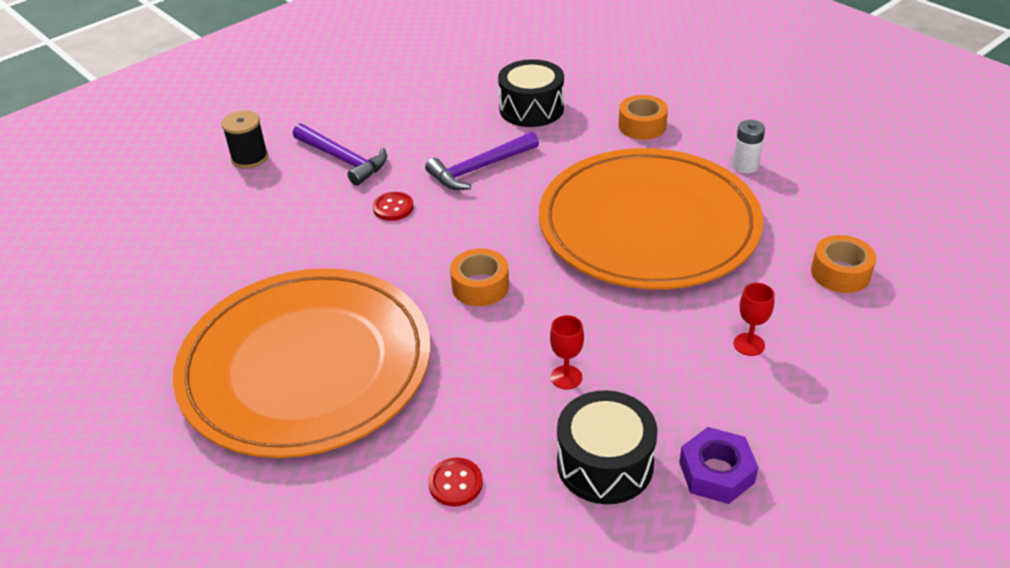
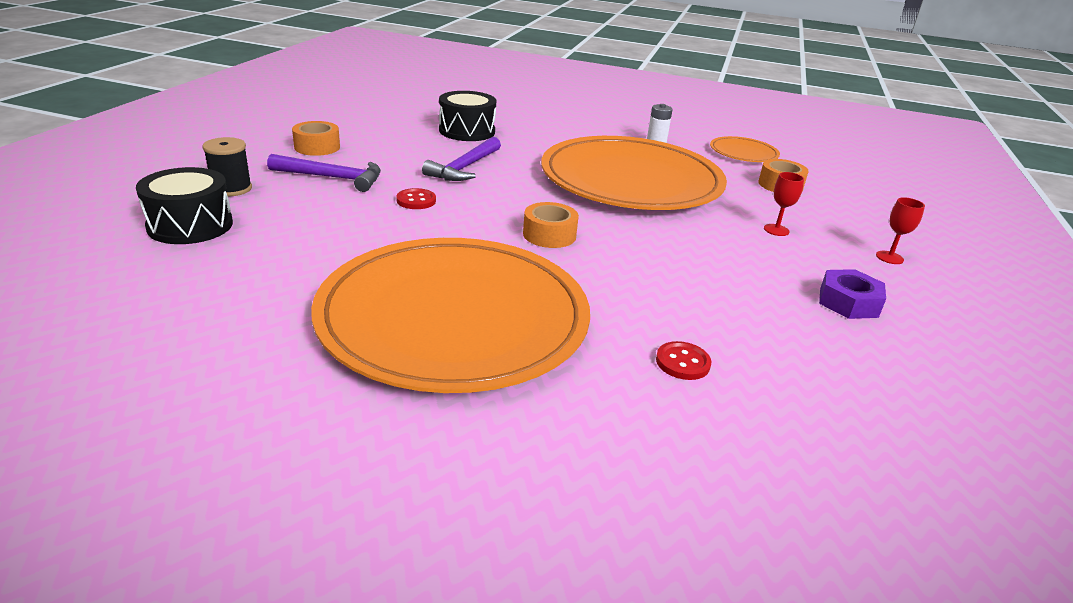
camera: 35 degrees left, 10 degrees down
red goblet [550,315,584,389] -> red goblet moved to [876,197,925,264]
black drum [557,390,658,504] -> black drum moved to [136,167,233,244]
orange tape [619,95,668,140] -> orange tape moved to [292,121,340,156]
none -> orange plate [710,136,780,162]

